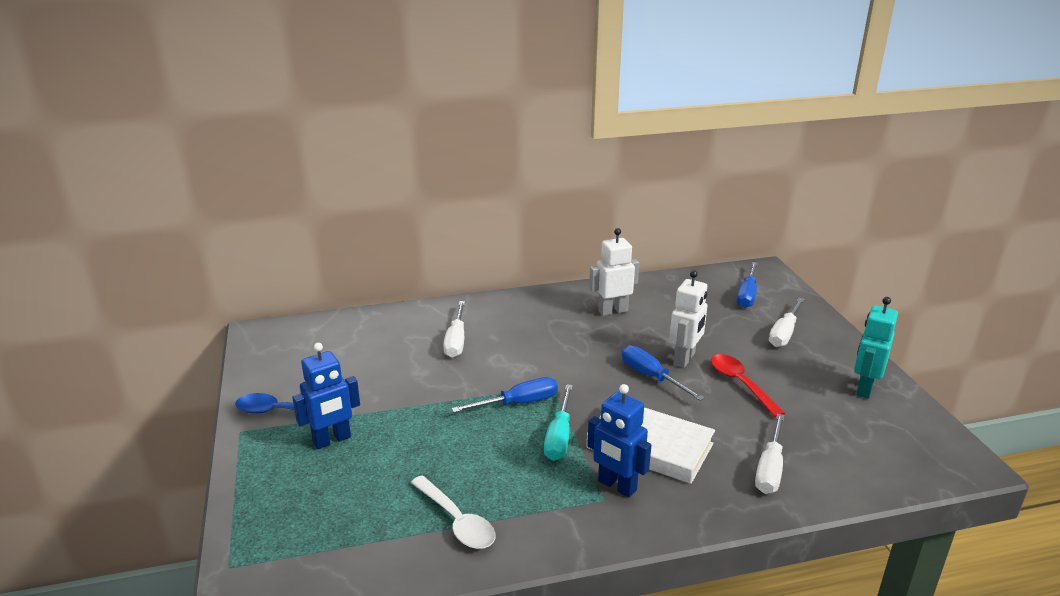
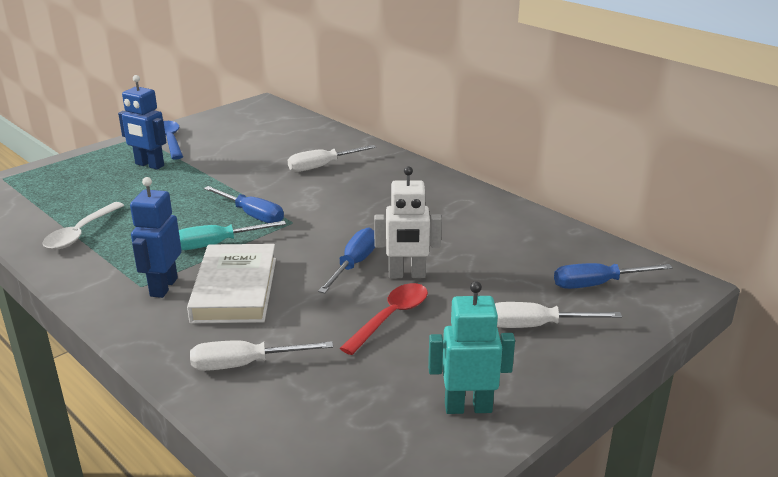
camera: 60 degrees right, 0 degrees up
white robot [589,228,639,316] -> none

